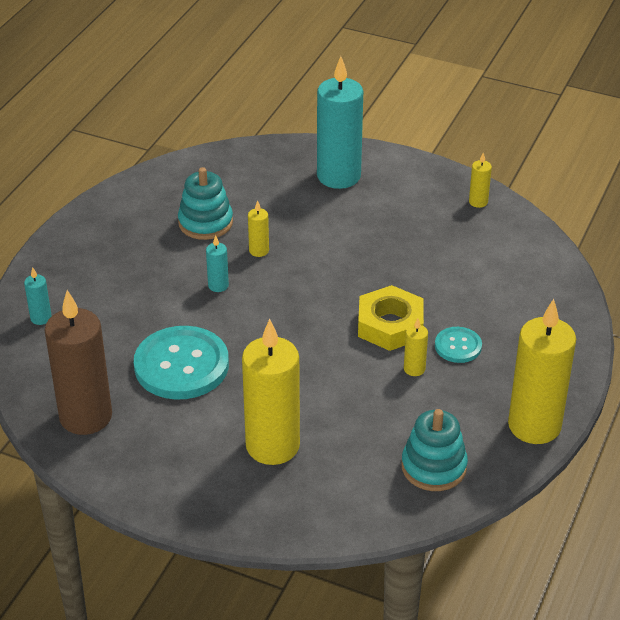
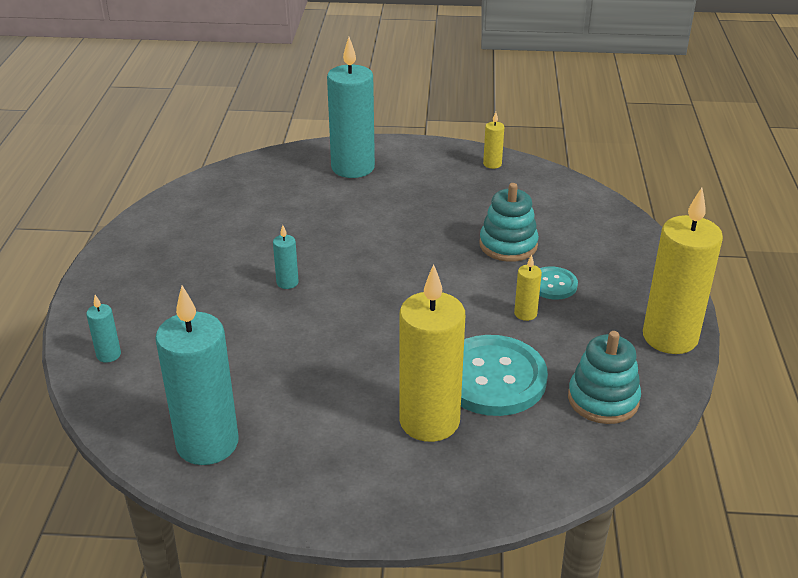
camera: 20 degrees left, 5 degrees down
brown candle [45,290,112,435] -> turquoise candle [155,286,239,465]
turquoise button [134,326,229,400] -> turquoise button moved to [461,335,548,416]
turquoise stacking toy [178,167,233,240] -> turquoise stacking toy moved to [479,183,539,262]
yellow candle [248,200,269,257] -> none
yellow nut [358,285,424,351] -> none

